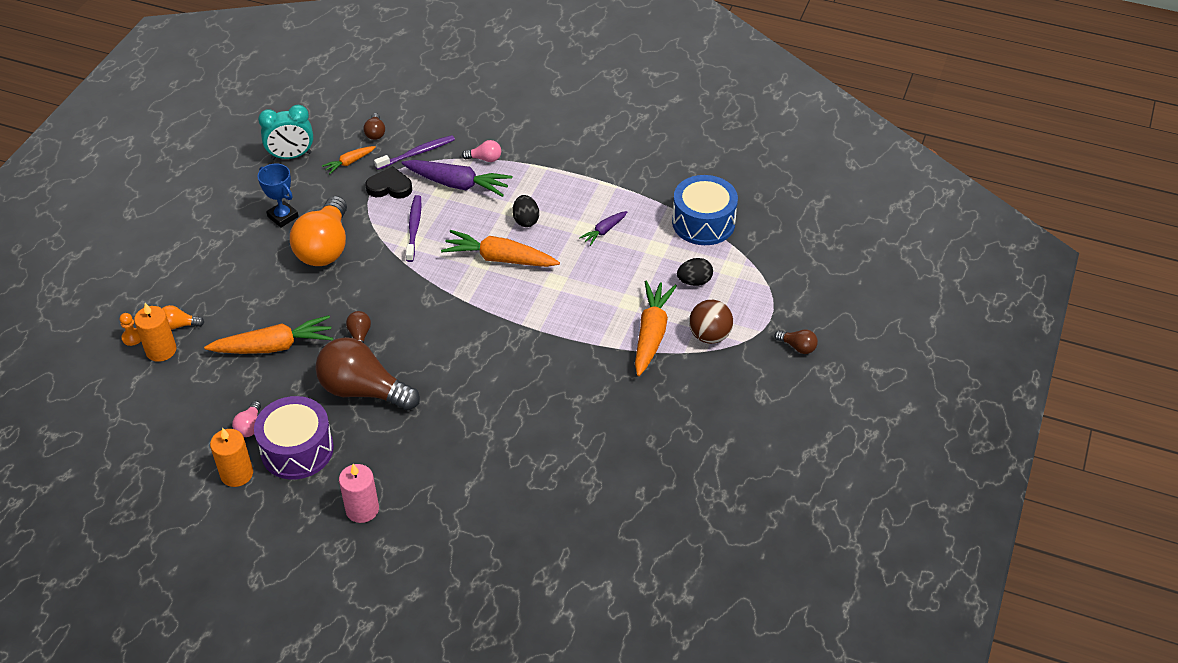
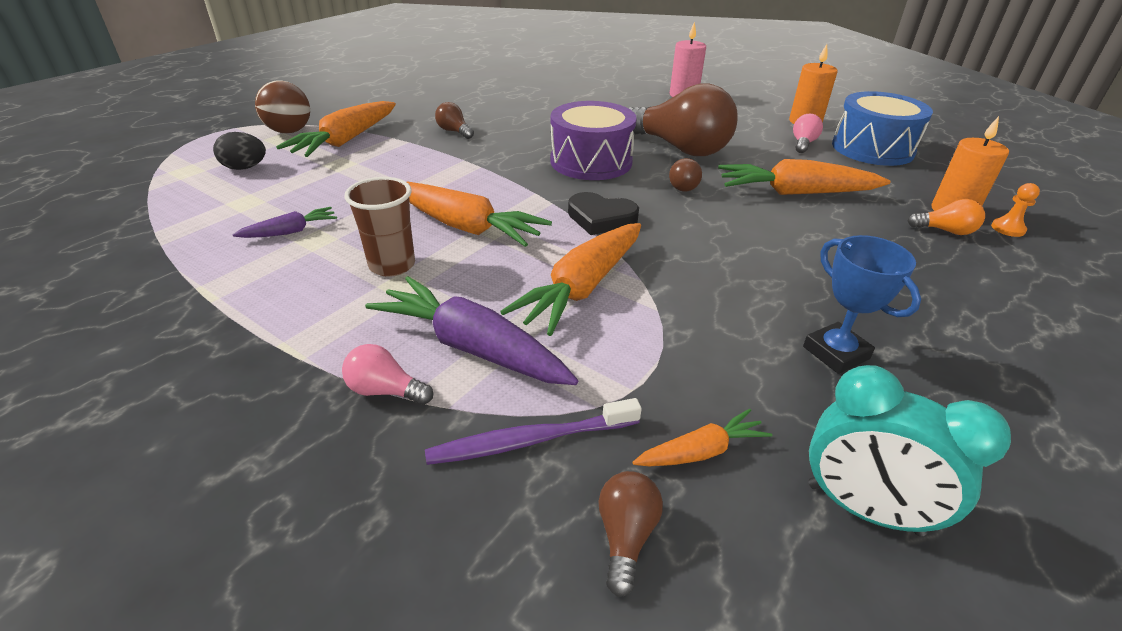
camera: 165 degrees left, 10 degrees down
purple drum [254,396,334,480] -> purple drum moved to [550,101,637,180]
turquoise clock [258,105,313,160] -> turquoise clock turned 150 degrees counterclockwise [808,365,1011,536]
orange light bulb [290,196,347,266] -> none
black heart [366,166,412,199] -> black heart moved to [568,192,639,235]
purple toothbrush [406,195,421,262] -> orange carrot [500,223,641,336]
black egg [512,195,539,227] -> brown cup [344,177,415,277]
blue drum [672,175,738,245] -> blue drum moved to [832,91,933,166]
brown light bulb [774,329,818,354] -> brown light bulb moved to [435,102,474,139]

